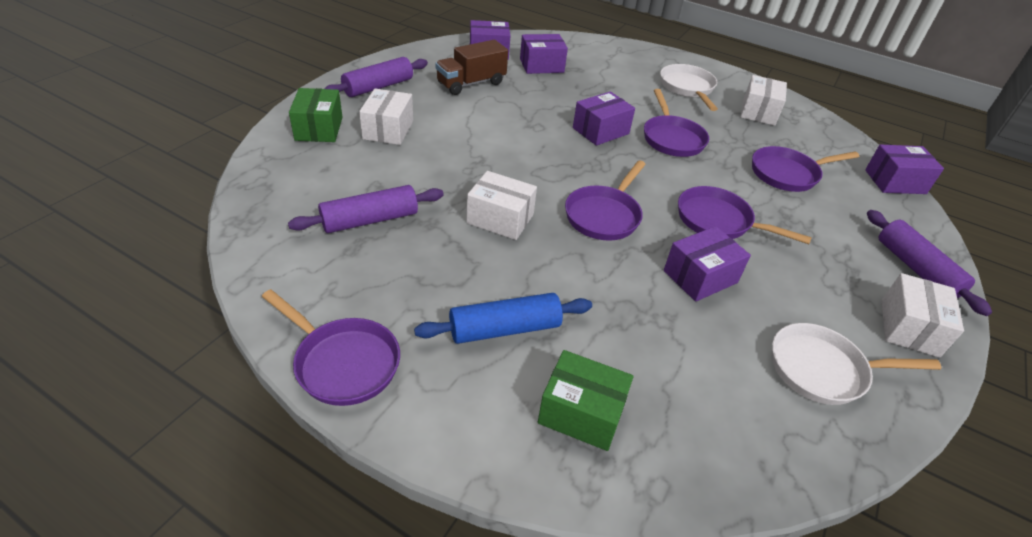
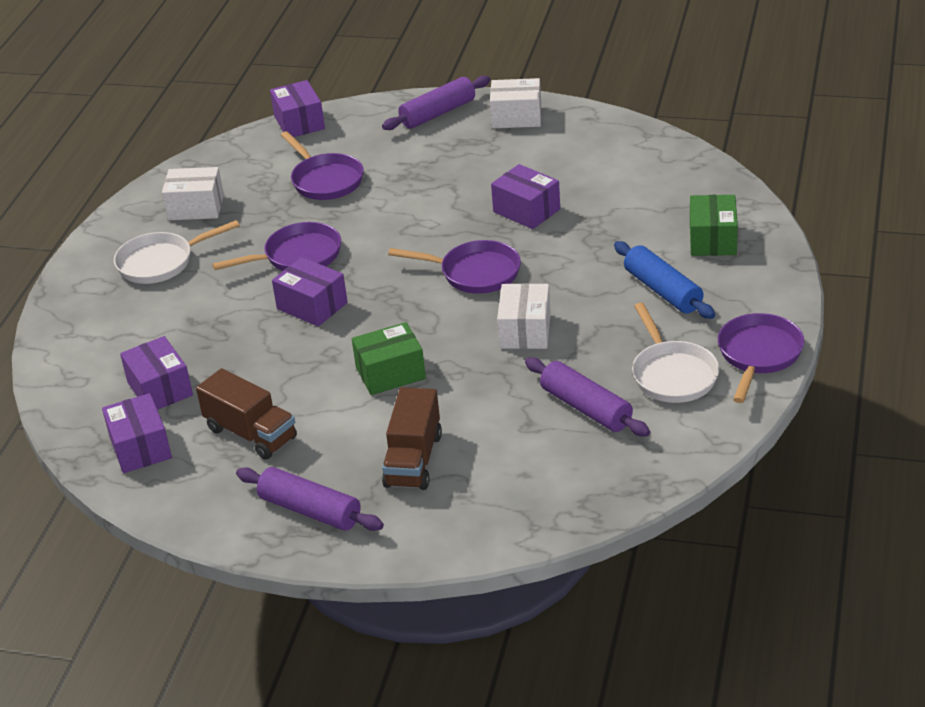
camera: 100 degrees left, 5 degrees down
green box [289,88,342,142] -> green box moved to [352,322,426,395]
white box [359,89,413,145] -> brown truck [382,387,442,490]
purple pan [678,186,812,244] -> none
white pan [772,323,941,405] -> white pan moved to [632,303,719,403]

